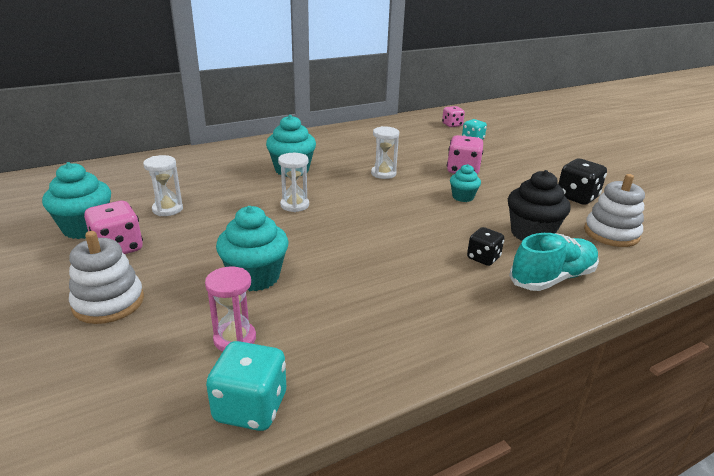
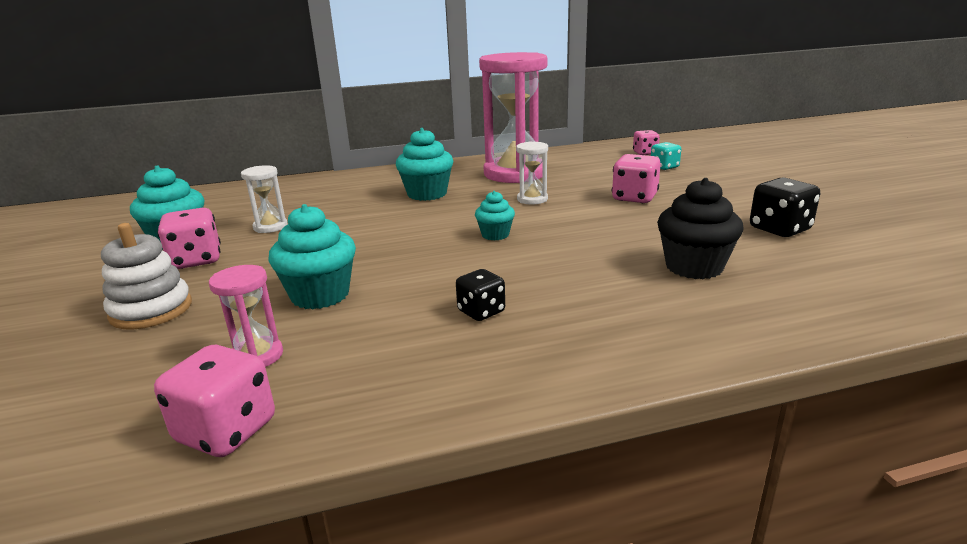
camera: 15 degrees right, 5 degrees down
turquoise dice [206,341,286,431] -> pink dice [154,345,275,457]
white hourglass [278,153,309,212] -> none
turquoise cupcake [450,164,481,202] -> turquoise cupcake moved to [475,191,515,240]
black dice [467,227,504,266] -> black dice moved to [456,269,505,321]
turquoise shoe [509,233,599,291] -> none
white stacking toy [584,174,645,247] -> none
none -> pink hourglass [479,52,548,183]

